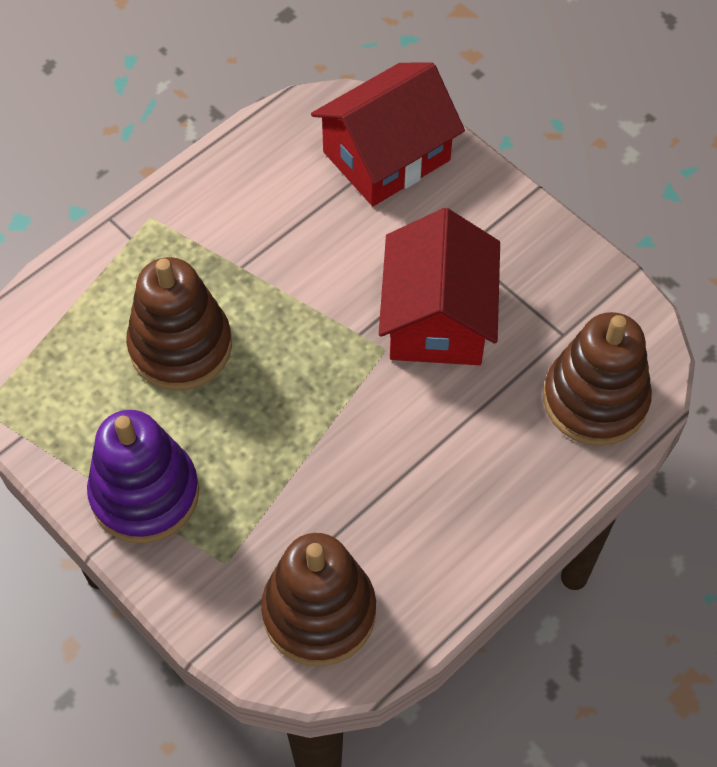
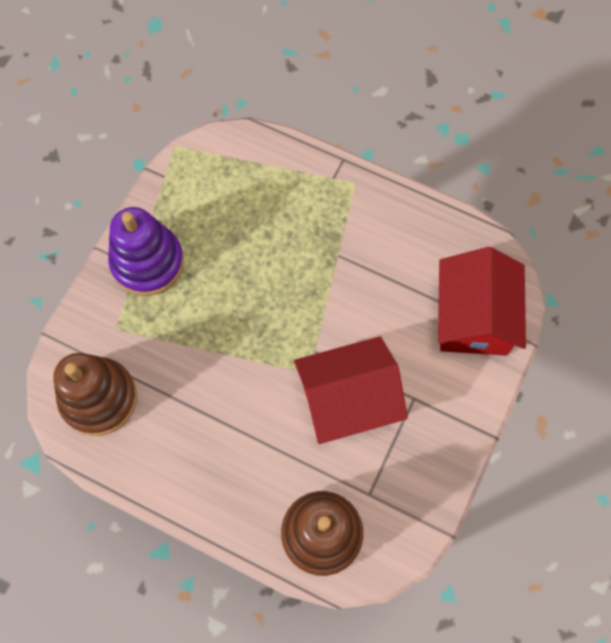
camera: 70 degrees right, 10 degrees up
brown stacking toy [126,257,232,391] -> none
red house [311,62,465,206] -> red house turned 60 degrees clockwise [438,247,526,356]

